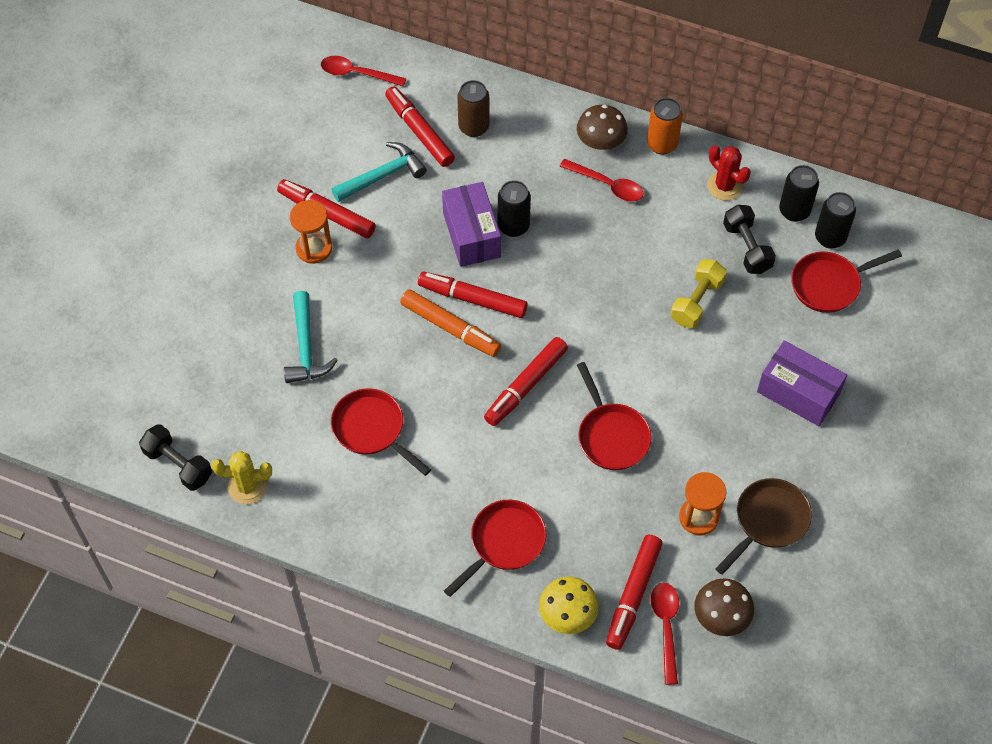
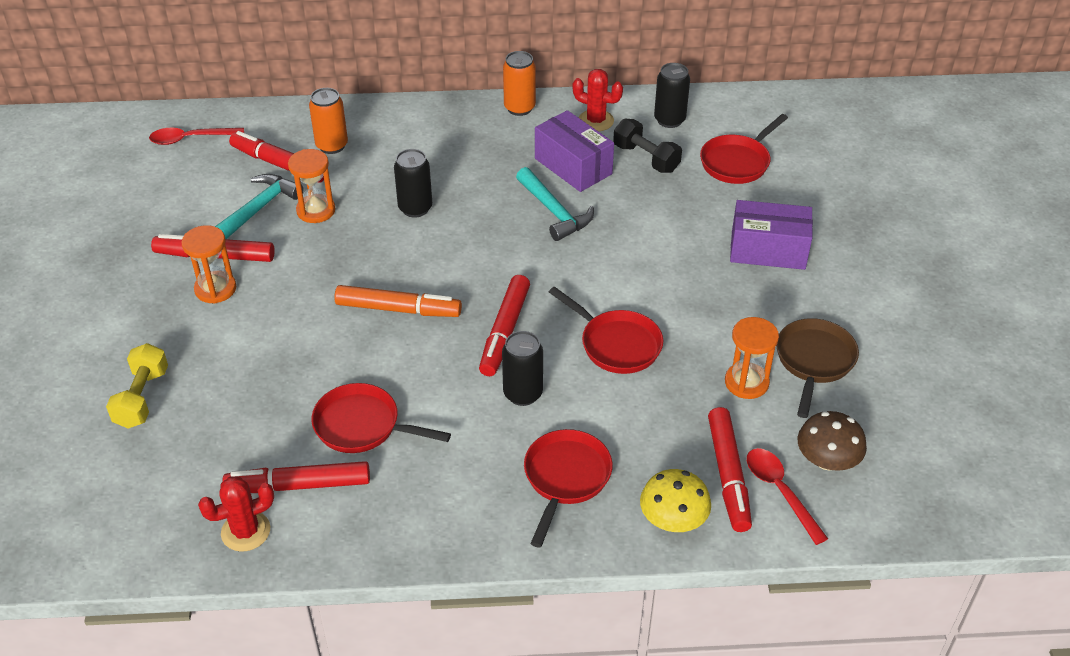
camera: 25 degrees left, 15 degrees down
black dumbbell [139,424,212,491] -> none
yellow cactus [211,451,272,504] -> red cactus [198,476,274,552]
turquoise hammer [284,291,338,383] -> turquoise hammer moved to [516,167,594,241]
red marker [418,272,528,318] -> red marker moved to [222,461,370,493]
purple box [442,182,501,267] -> purple box moved to [535,110,614,192]
brown can [457,80,490,137] -> orange can [309,88,348,154]
red spoon [559,159,643,202] -> none
brown mushroom [577,105,628,150] -> none
yellow dumbbell [670,259,727,328] -> yellow dumbbell moved to [106,343,168,429]
black can [815,192,856,249] -> black can moved to [502,331,543,406]
none -> orange hourglass [288,149,335,223]

